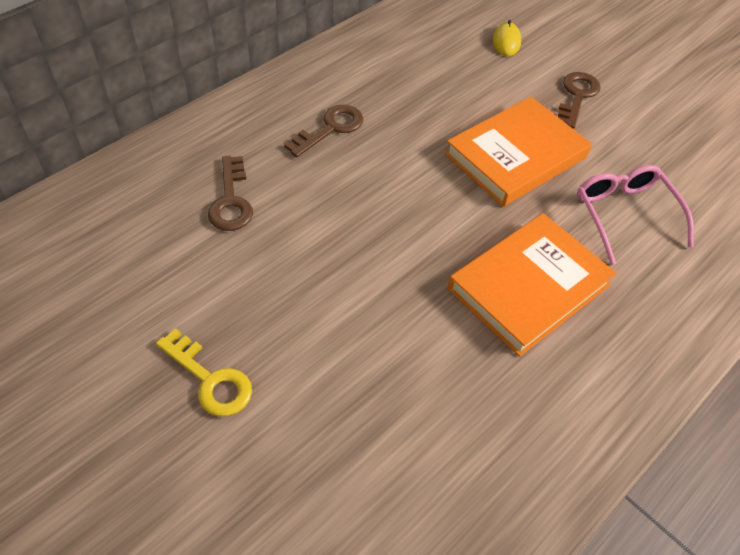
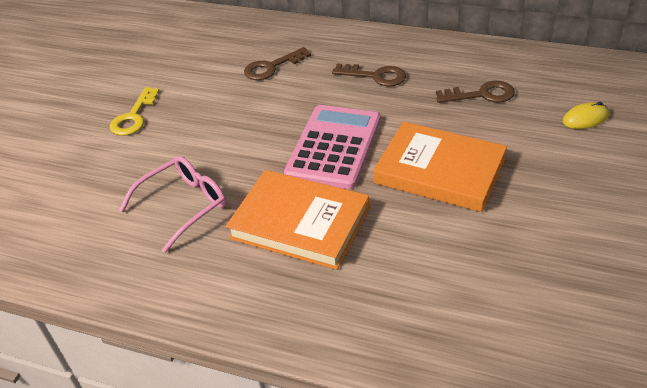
camera: 70 degrees right, 10 degrees down
brown key [558,72,601,129] -> brown key moved to [436,81,515,103]
pink glasses [577,165,694,265] -> pink glasses moved to [119,156,226,253]
none -> pink calculator [284,105,380,189]

